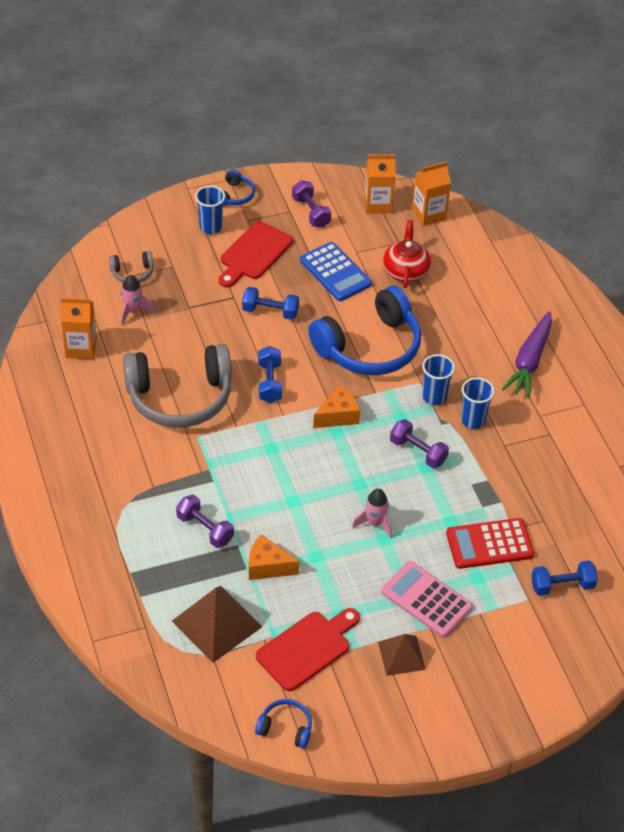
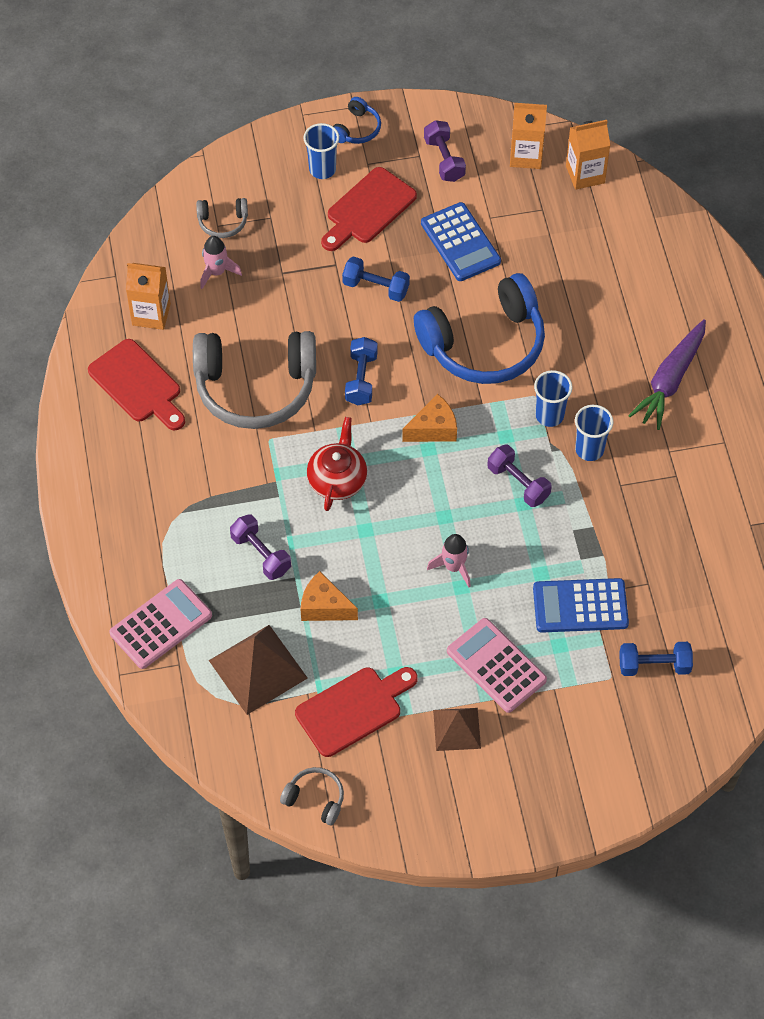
camera: 10 degrees right, 10 degrees up
blue headphones [255,699,312,749] -> grey headphones [280,767,344,825]
red teapot [383,220,431,288] -> red teapot moved to [307,417,367,511]
red calculator [446,518,534,569] -> blue calculator [533,578,629,633]
none -> red cutting board [88,339,185,430]
none -> pink calculator [109,579,212,669]

